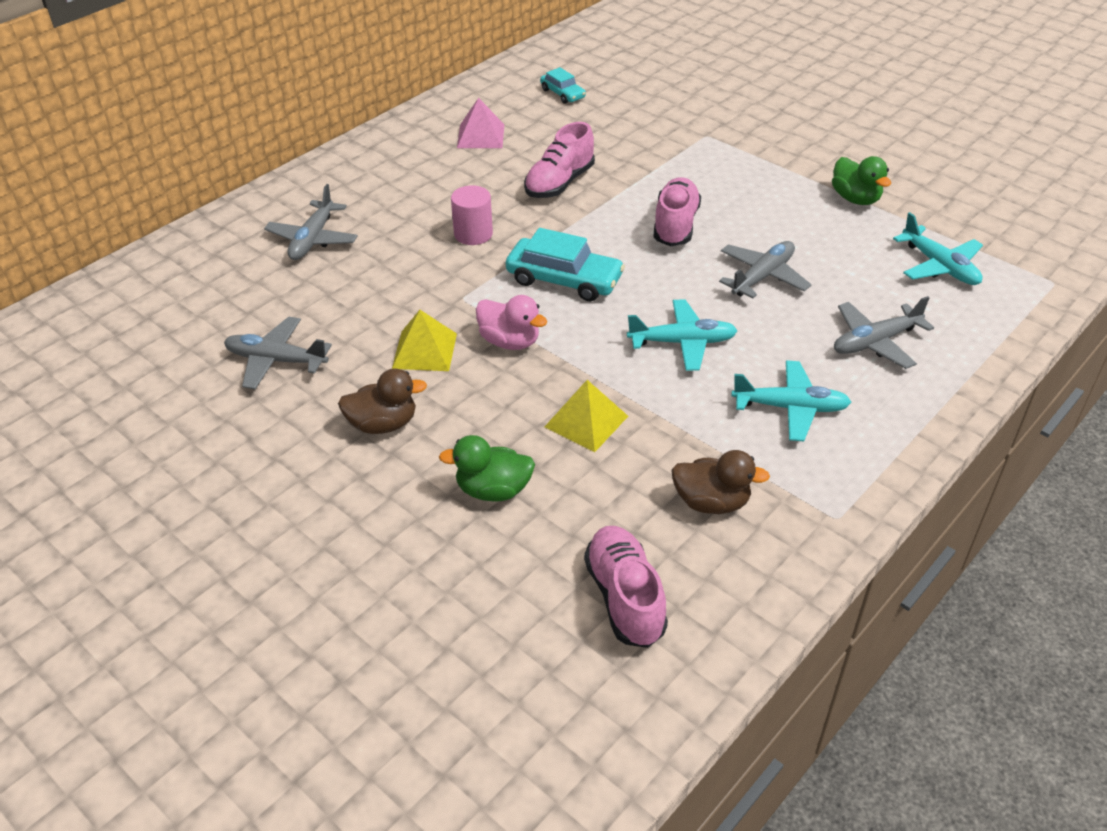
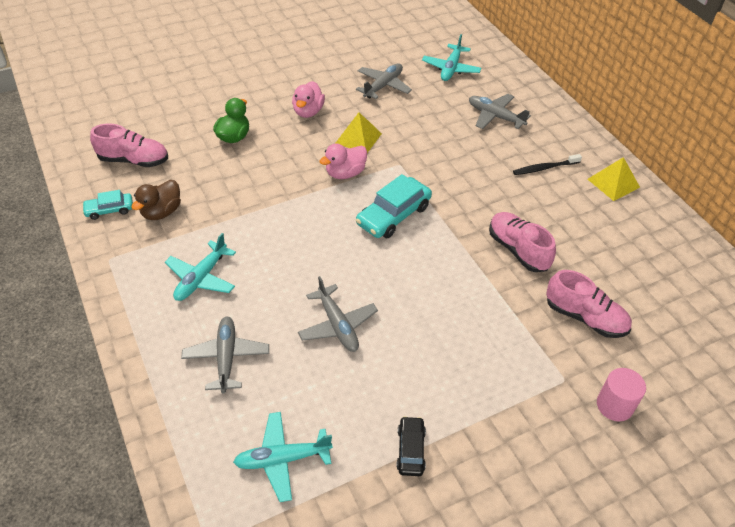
camera: 110 degrees right, 5 degrees up
brown duck [338,368,427,434] -> pink duck [292,81,325,118]
pink cylinder [451,185,493,245] -> pink cylinder moved to [597,368,646,421]
pink pyramid [457,98,504,148] -> none
turquoise car [540,67,586,104] -> turquoise car moved to [82,190,133,220]
yellow pyramid [544,380,628,452] -> yellow pyramid moved to [588,157,640,201]
turquoise plane [627,299,738,371] -> turquoise plane moved to [422,34,482,81]
pink shoe [653,177,701,246] -> pink shoe moved to [546,270,632,338]
green duck [832,156,891,205] -> black car [396,416,426,476]
none -> black toothbrush [513,154,582,175]

